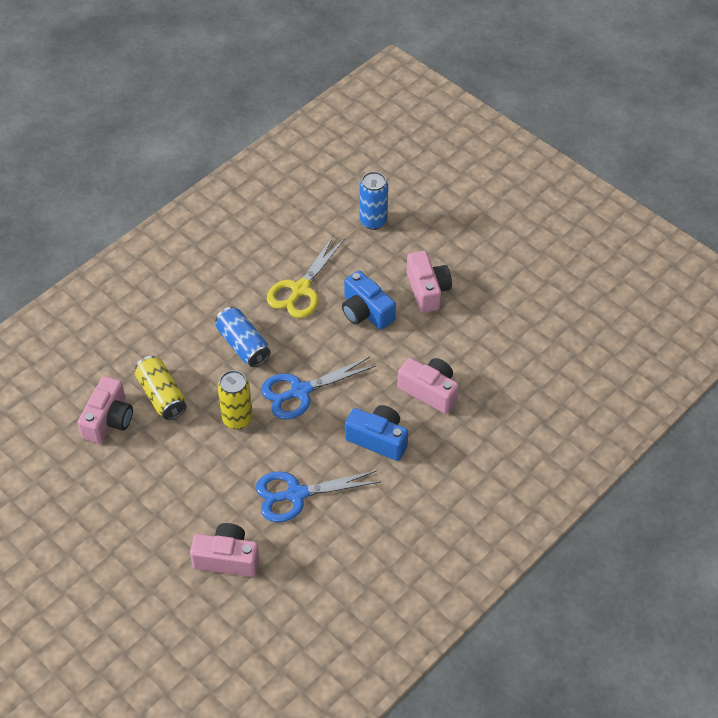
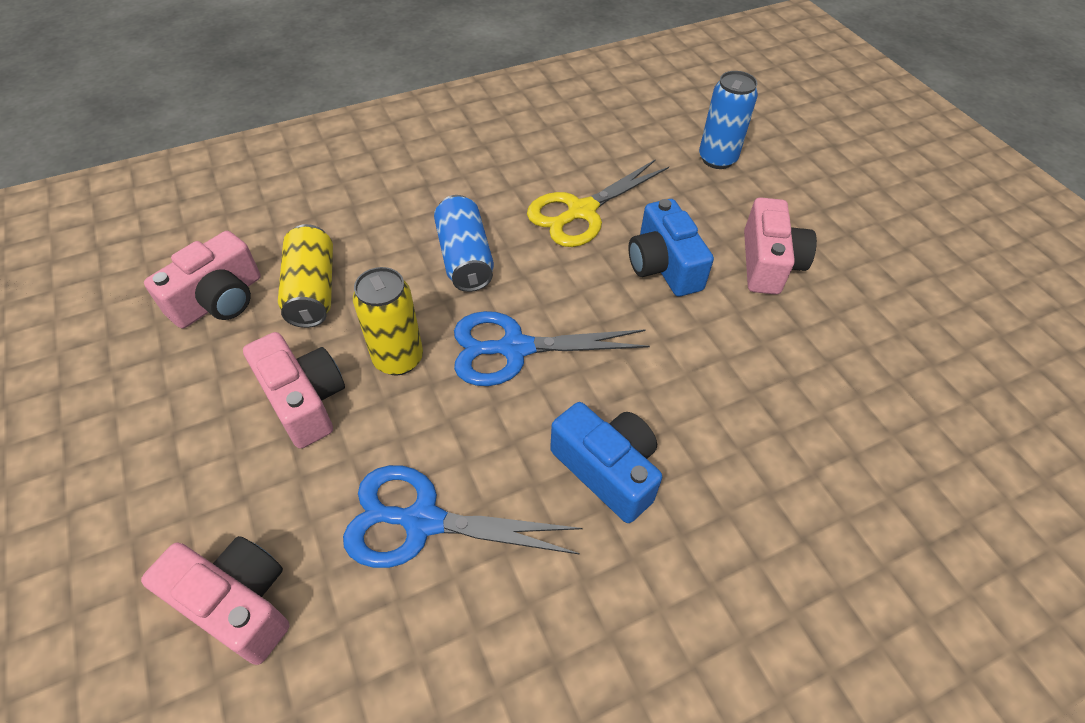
camera: 20 degrees right, 0 degrees up
pink camera [397,358,459,414] -> pink camera moved to [243,332,345,449]

